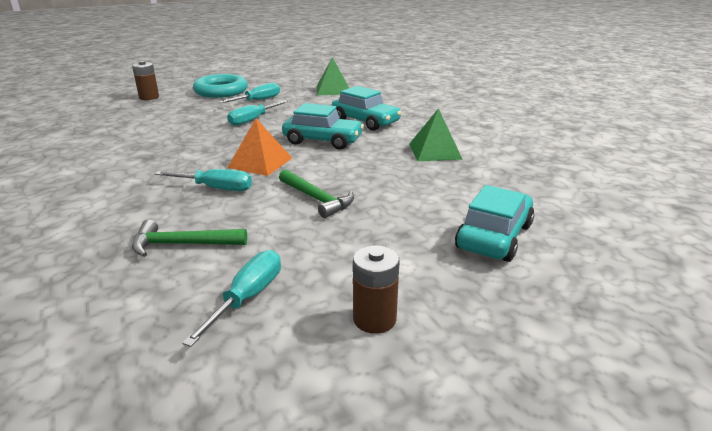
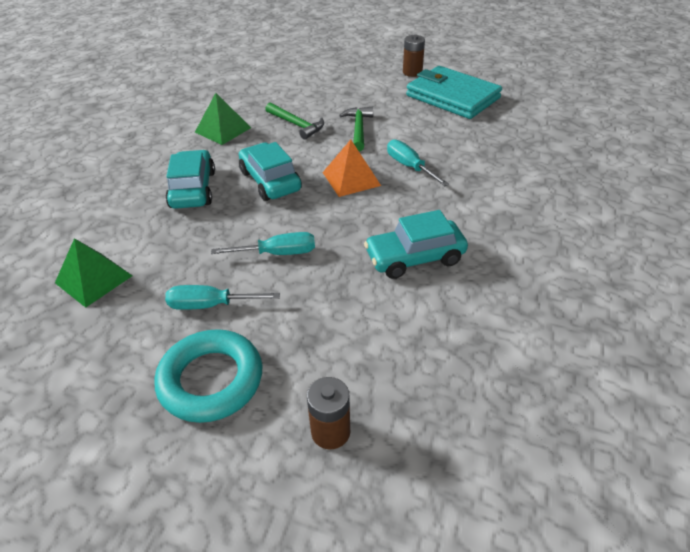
camera: 135 degrees left, 15 degrees up
green hammer [132,220,247,257] -> green hammer moved to [265,103,324,140]
turquoise screwdriver [182,250,281,347] -> turquoise wallet [406,66,502,119]
turquoise car [455,185,534,262] -> turquoise car moved to [364,210,468,279]

